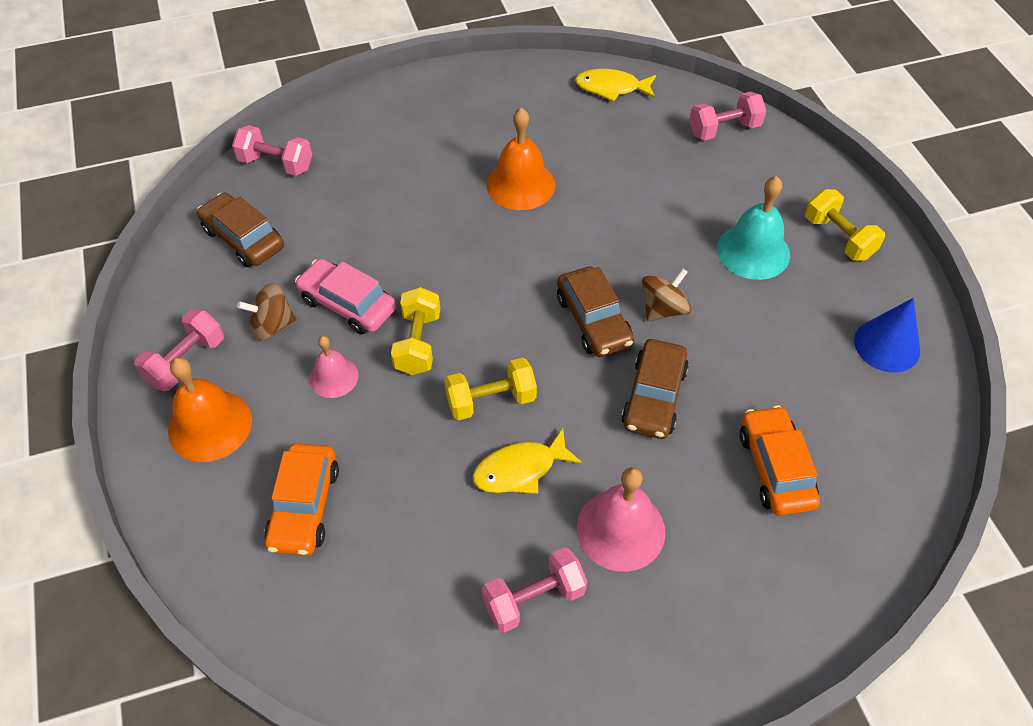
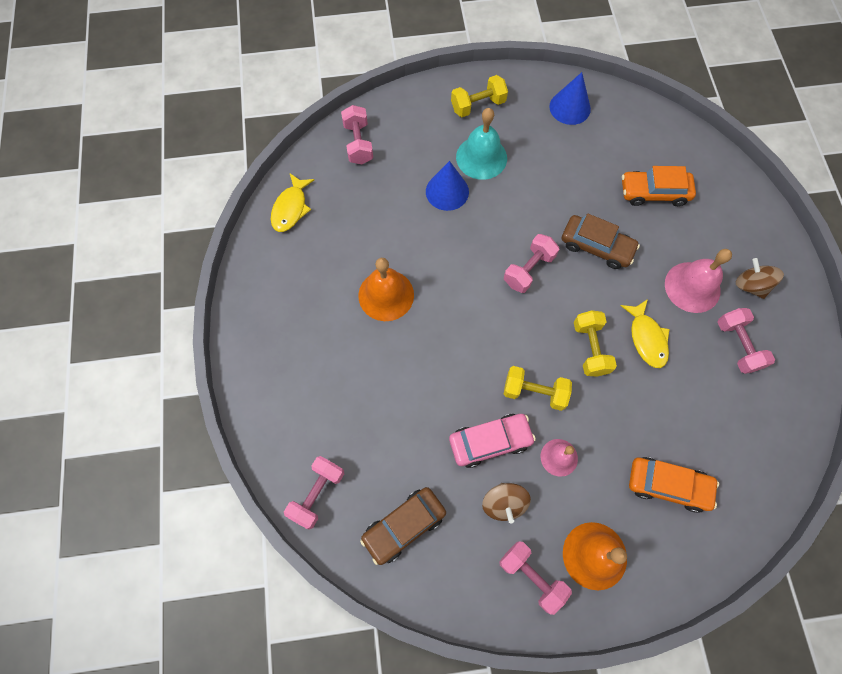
camera: 80 degrees left, 15 degrees up
pink car [295,259,396,334] -> pink car turned 150 degrees counterclockwise [449,414,536,468]
brown car [557,266,634,357] -> pink dumbbell [504,234,559,293]
brown spinning top [642,268,692,321] -> brown spinning top moved to [736,258,784,299]
none -> blue cone [426,161,469,211]

